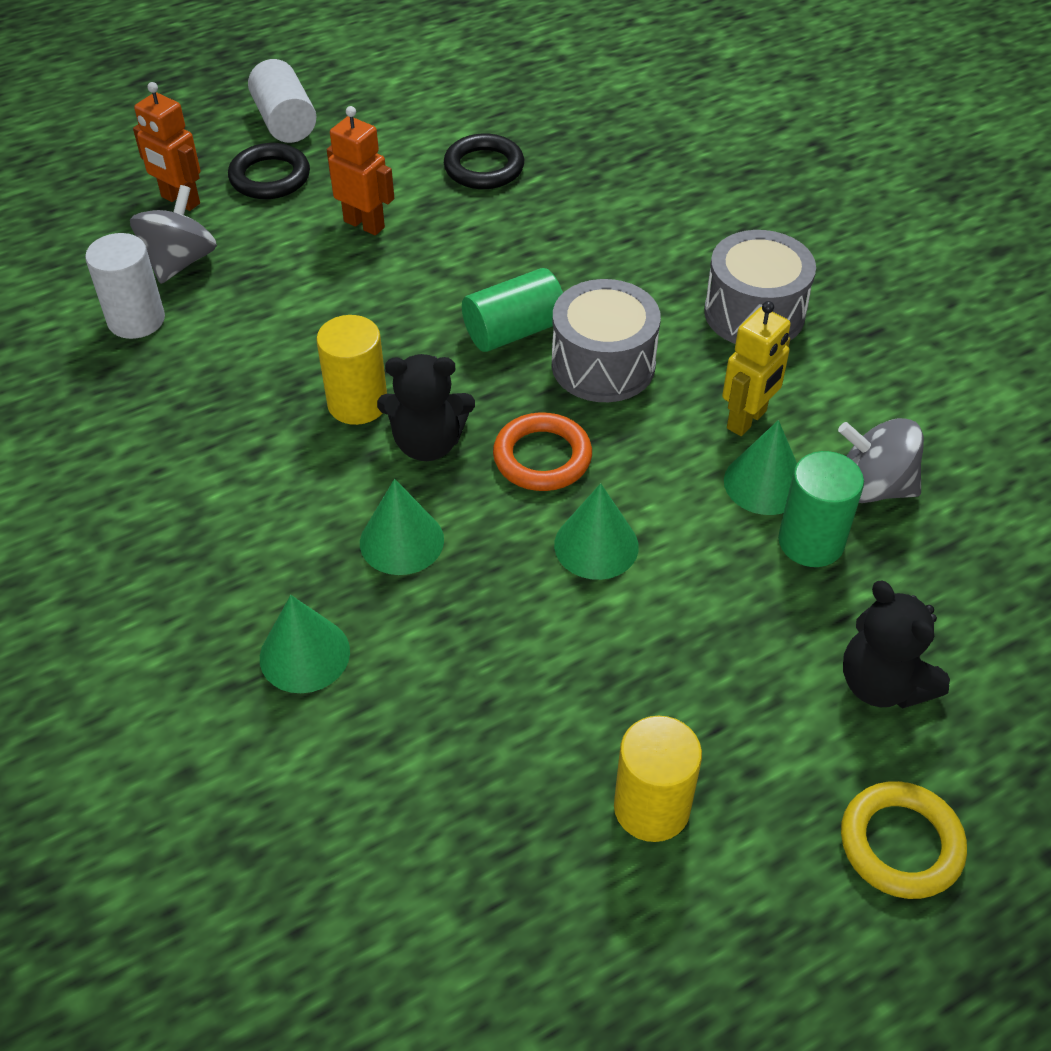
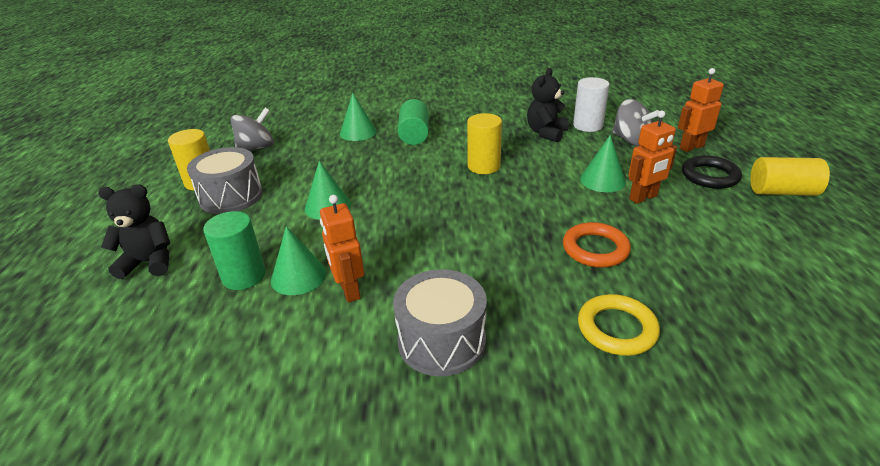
camera: 120 degrees right, 15 degrees down
white cylinder [248,59,316,143] -> yellow cylinder [750,157,830,196]
green cone [360,479,444,575] -> green cone moved to [580,135,626,192]
black teddy bear [377,354,475,461] -> black teddy bear moved to [527,68,569,143]
black ring [444,134,524,189] -> none
green cylinder [462,268,563,352] -> green cylinder moved to [398,99,429,145]
orange ring [493,412,592,491] -> orange ring moved to [563,222,631,268]
grey drum [552,279,661,402] -> grey drum moved to [187,147,263,214]
yellow robot [722,301,791,436] -> orange robot [320,195,364,302]
grey spinning top [838,418,924,503] -> grey spinning top moved to [231,108,274,151]
yellow ring [841,781,967,899] -> yellow ring moved to [578,294,660,356]

